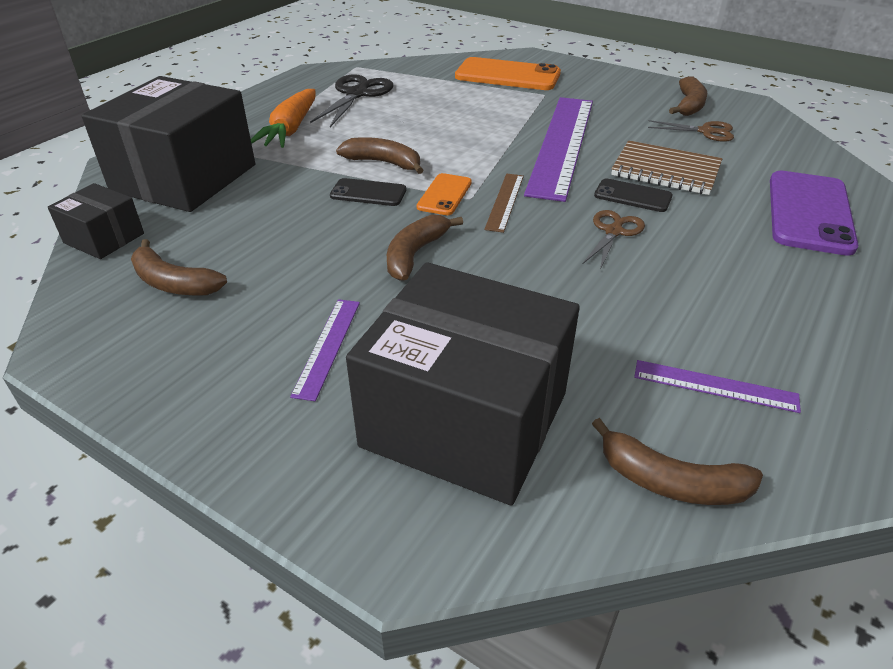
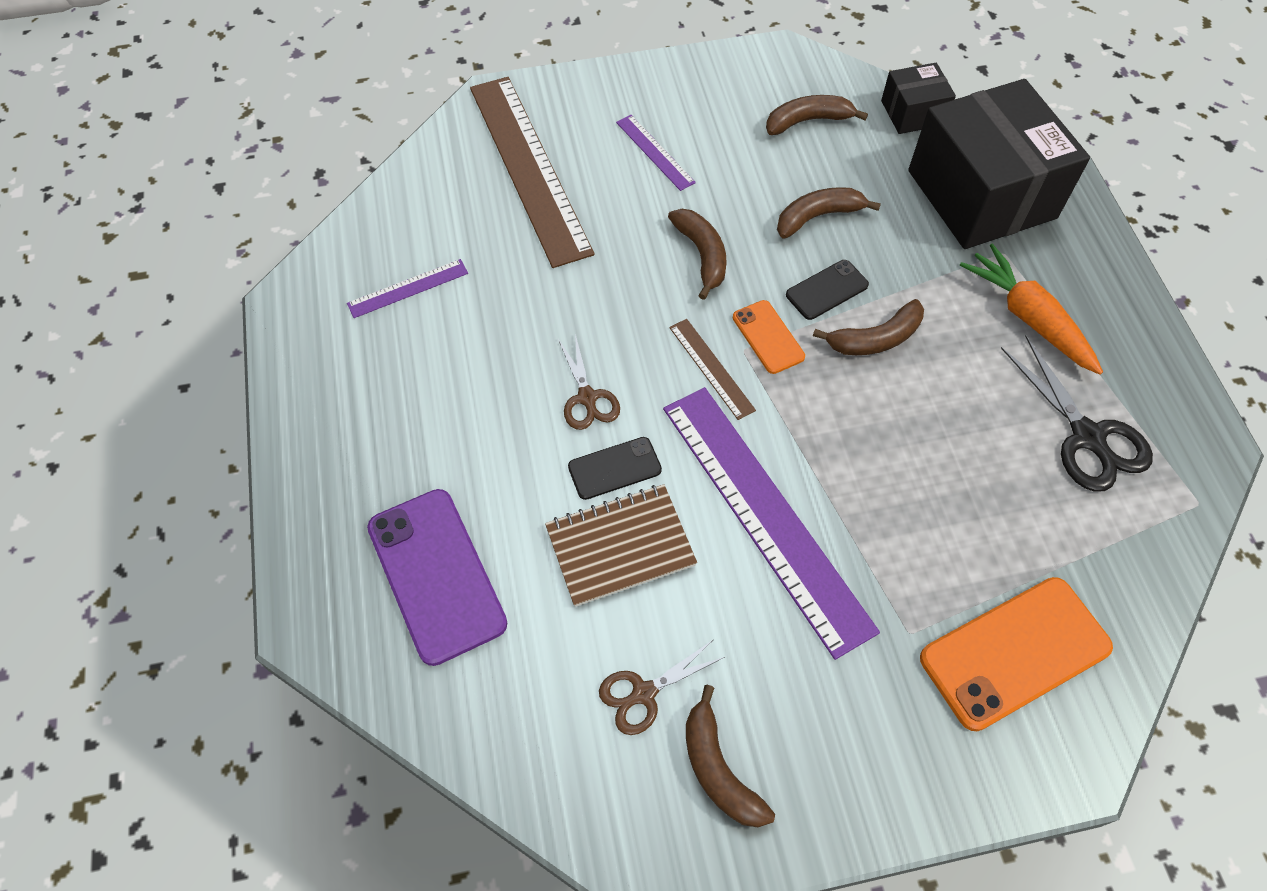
camera: 135 degrees right, 20 degrees up
black box [346,262,580,505] -> brown ruler [470,77,595,268]
brown banana [592,418,763,505] -> brown banana moved to [777,187,881,239]

